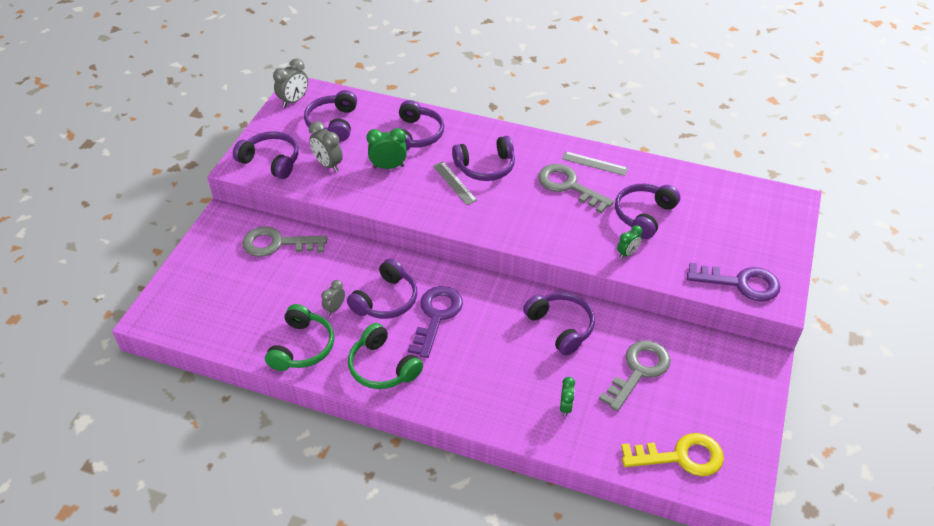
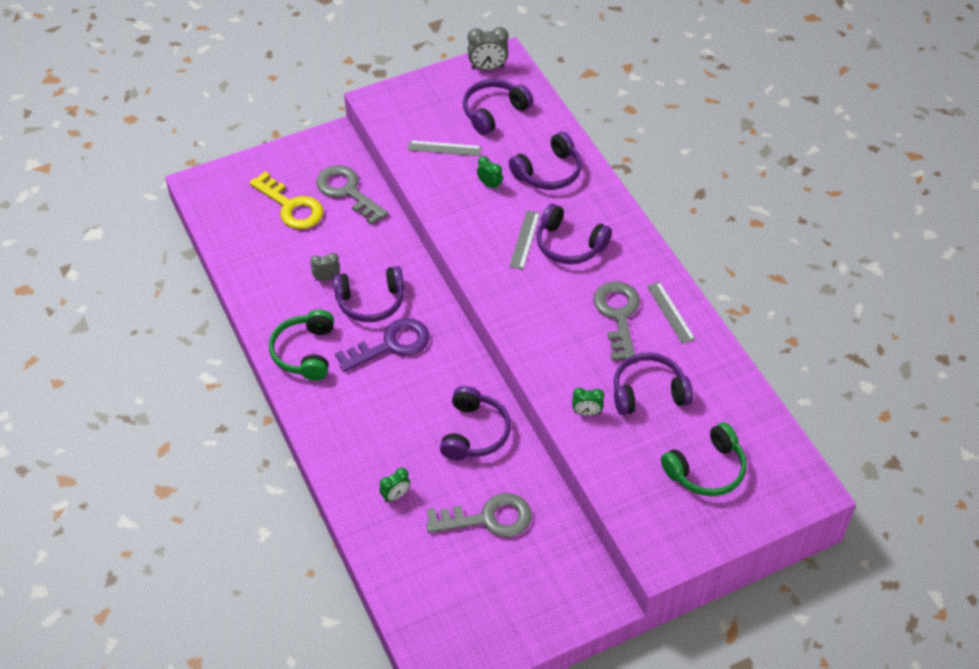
camera: 45 degrees right, 5 degrees up
purple headphones [233,131,299,179] -> none
green headphones [265,304,334,371] -> green headphones moved to [661,422,746,496]
grey clock [309,121,343,172] -> grey ruler [408,140,482,156]
green clock [366,128,407,169] -> green clock [477,156,503,191], size x0.64
yellow key [621,433,724,476] -> yellow key moved to [249,171,324,229]
purple key [687,263,780,302] -> none

